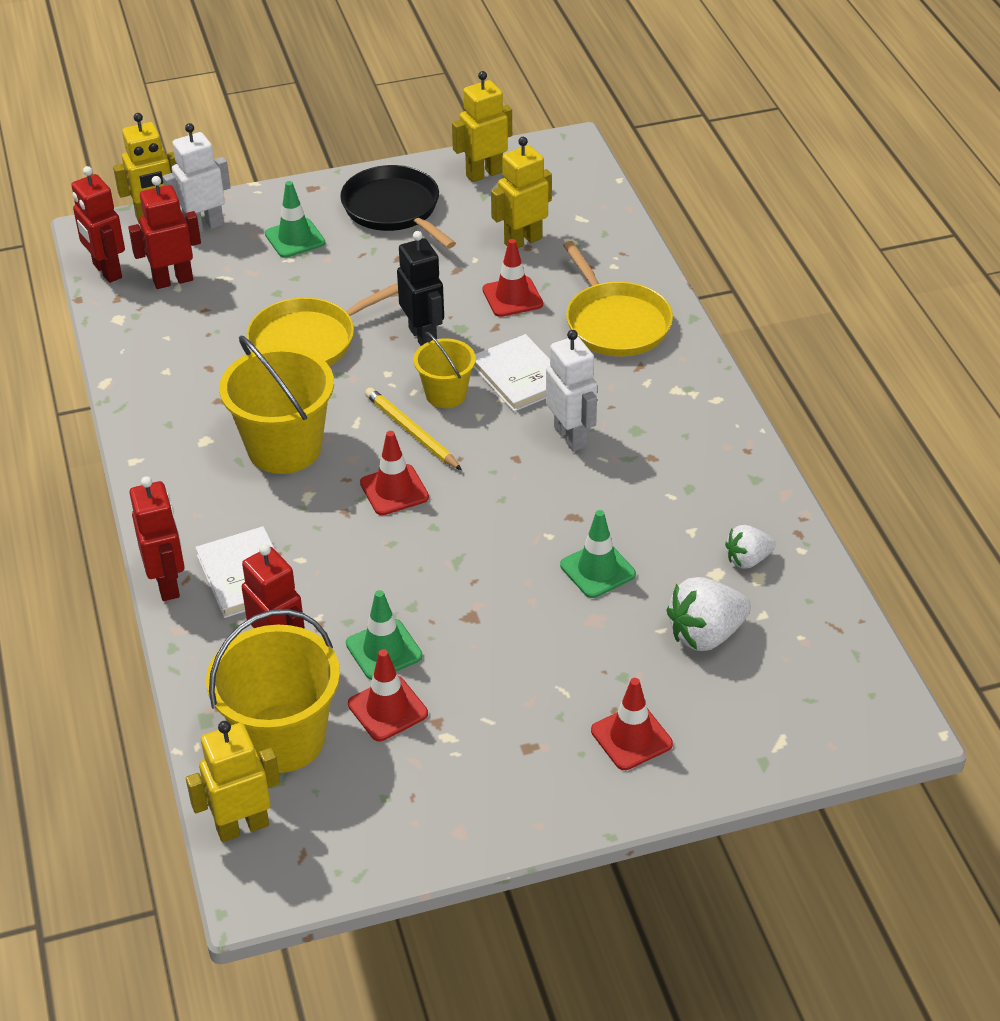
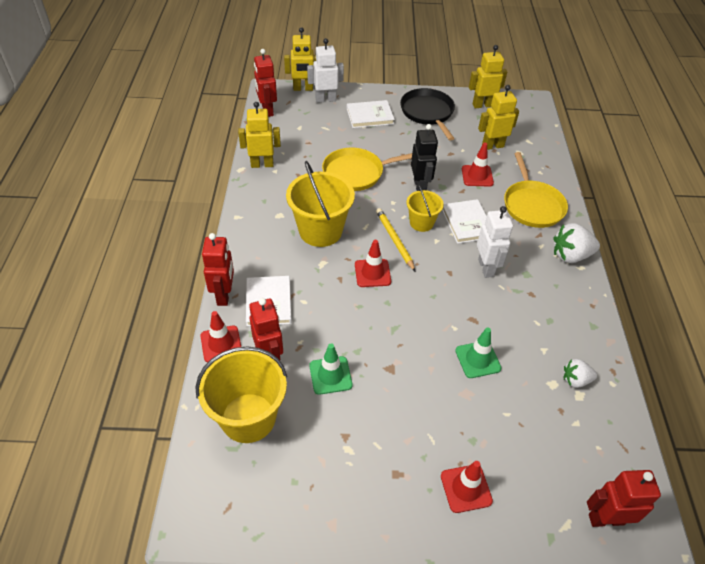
camera: 15 degrees right, 5 degrees up
red robot [128,176,201,289] -> red robot moved to [587,470,661,527]
yellow robot [186,721,280,842] -> yellow robot moved to [238,102,281,168]
green traffic cone [265,181,325,258] -> white book [347,100,395,128]
red traffic cone [348,649,428,741] -> red traffic cone moved to [201,311,241,362]
white strawberry [666,577,751,651] -> white strawberry moved to [554,223,600,263]

